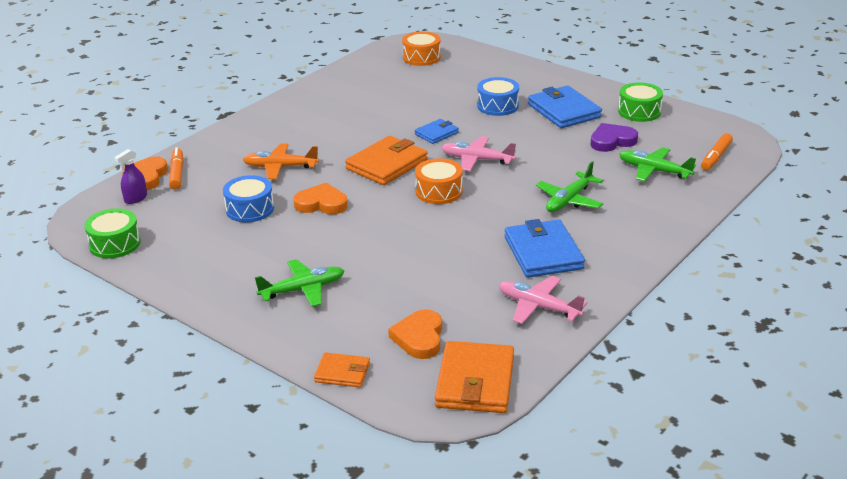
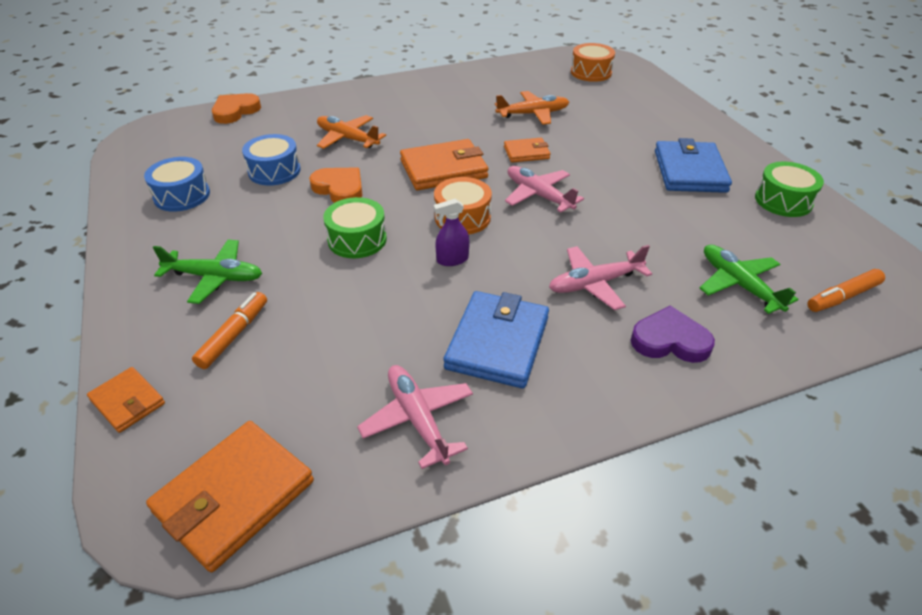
camera: 30 degrees right, 10 degrees up
green drum [84,208,141,258] -> green drum moved to [323,197,387,258]
purple spray bottle [114,149,147,204] -> purple spray bottle moved to [433,199,470,266]
orange marker [169,148,184,190] -> orange marker moved to [192,292,267,369]
orange heart [388,309,442,359] -> none
blue wallet [415,119,459,144] -> orange wallet [504,138,550,163]
blue drum [477,77,519,116] -> blue drum moved to [144,157,210,212]
green plane [536,161,603,212] -> pink plane [549,245,652,310]
purple heart [590,123,638,152] -> purple heart moved to [630,306,715,363]
none -> orange plane [495,91,569,125]

